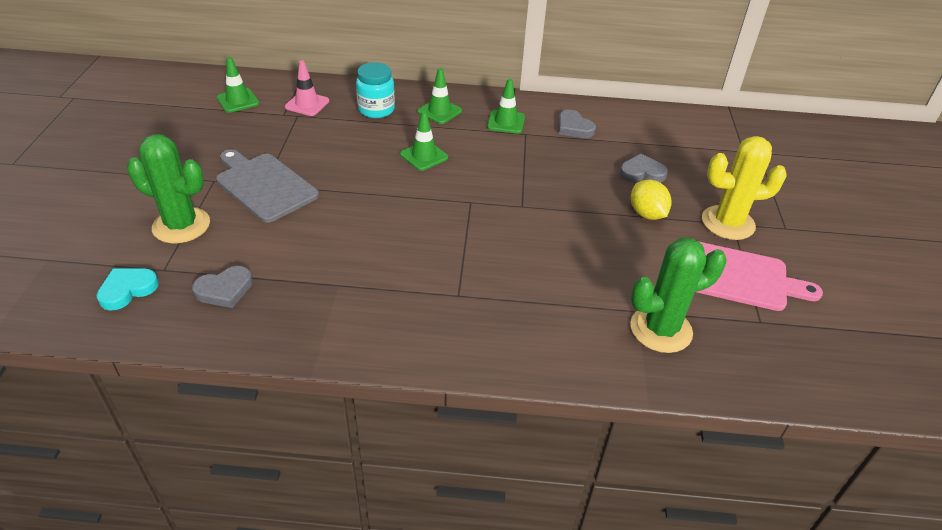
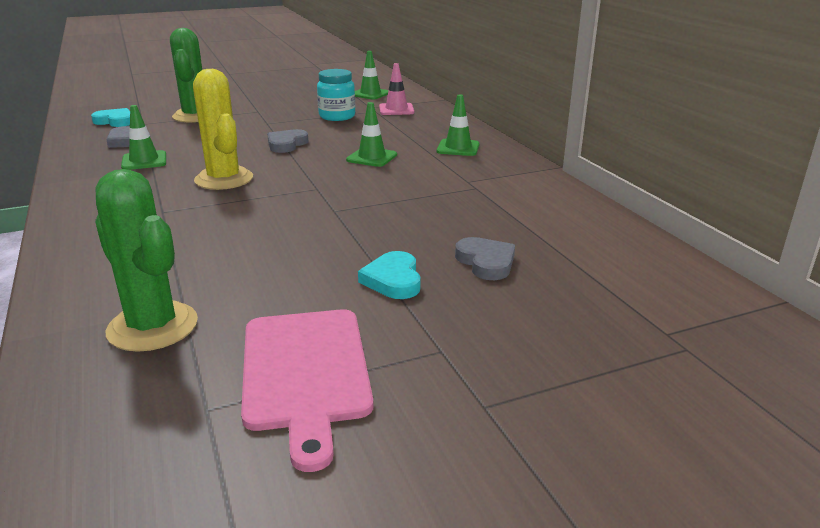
camera: 65 degrees right, 15 degrees down
grey cutting board [216,149,319,223] -> none
turquoise jar [356,62,395,118] -> turquoise jar moved to [317,69,355,121]
green traffic cone [487,79,525,134] -> green traffic cone moved to [121,105,166,170]
grey heart [558,110,596,138] -> grey heart moved to [267,129,309,153]
yellow lemon [631,180,671,220] -> turquoise heart [358,251,421,299]
yellow cactus [702,136,787,240] -> yellow cactus moved to [193,69,253,190]

